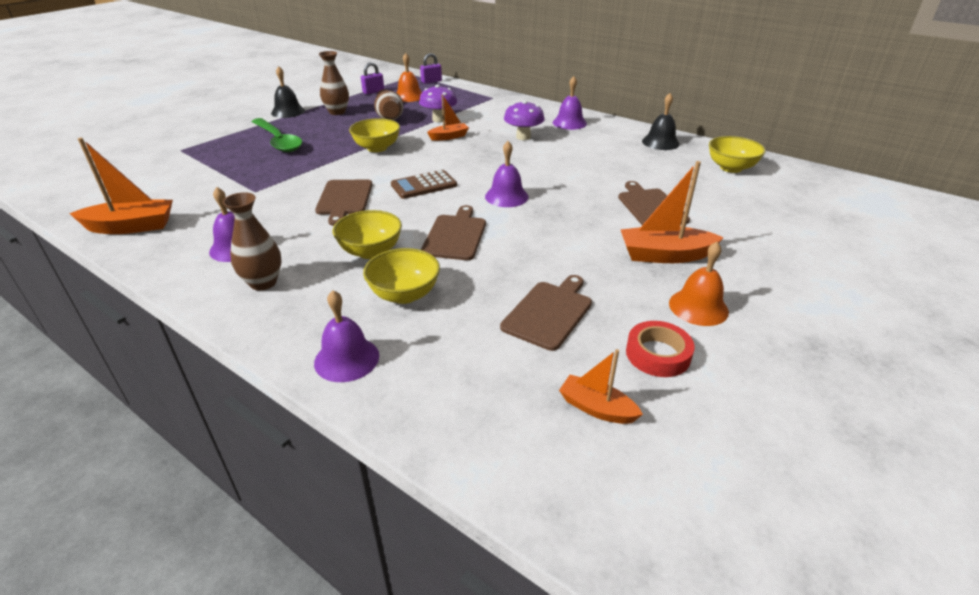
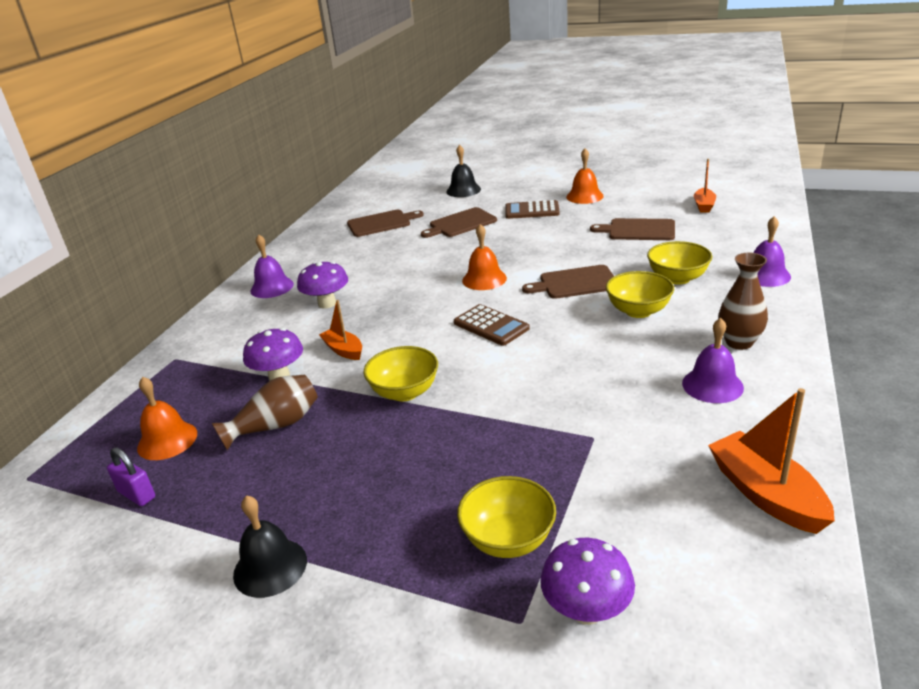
camera: 105 degrees left, 5 degrees down
green spoon [252,118,302,152] -> none
brown cutting board [315,180,372,226] -> brown cutting board moved to [347,210,424,237]
brown vase [319,51,349,115] -> none
purple padlock [420,53,442,84] -> none
purple bell [485,141,529,207] -> orange bell [462,224,507,290]
orange boat [620,161,724,263] -> brown calculator [505,200,560,219]
red tape [626,321,695,377] -> none
black bell [642,93,680,150] -> black bell moved to [446,145,481,197]
yellow bowl [709,136,766,173] -> yellow bowl moved to [457,476,556,558]
none -> purple mushroom [540,538,635,625]

